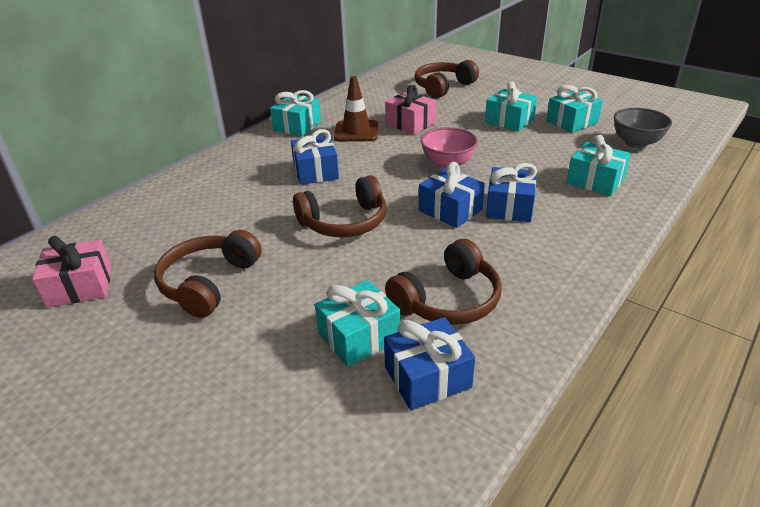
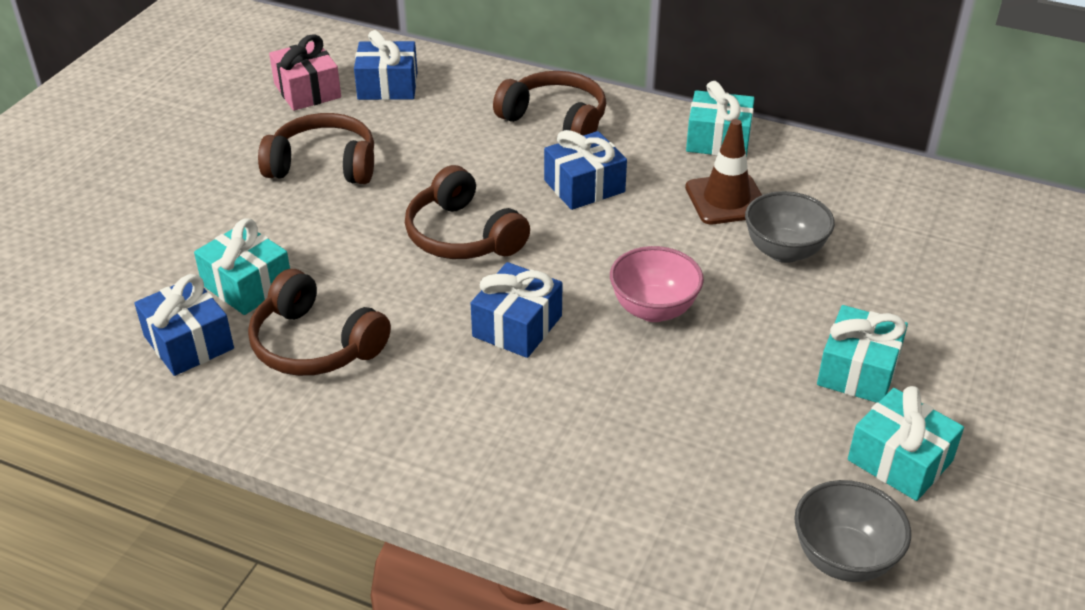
camera: 75 degrees right, 5 degrees up
pink gift [385,85,436,135] -> grey bowl [745,191,835,263]
brown headphones [415,60,479,99] -> brown headphones moved to [493,71,606,135]
blue gift [486,163,537,222] -> blue gift moved to [354,30,417,100]
turquoise gift [566,135,631,196] -> none

